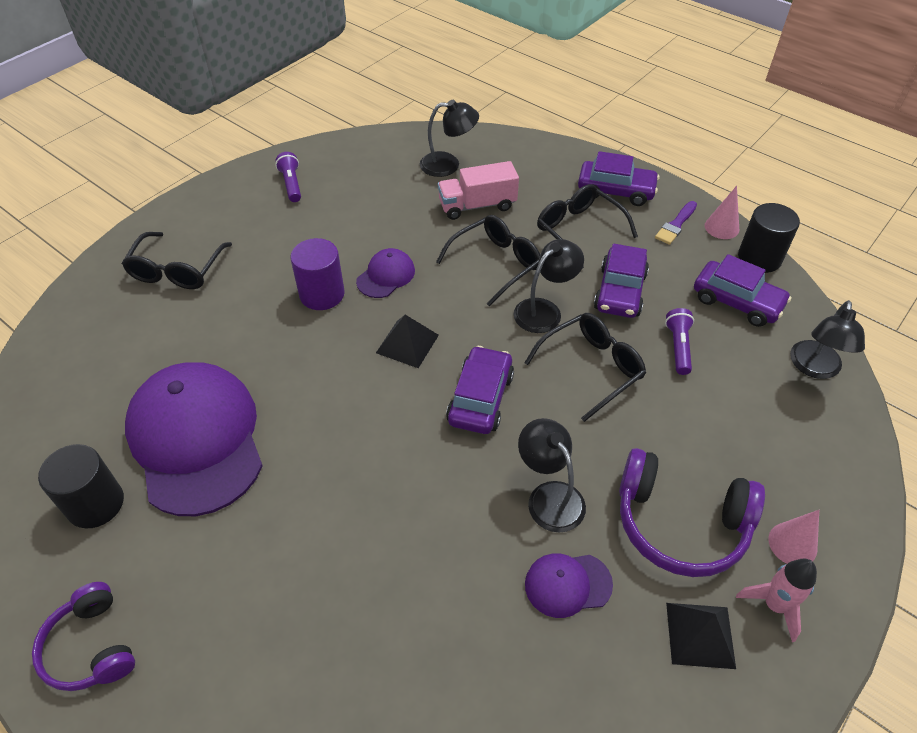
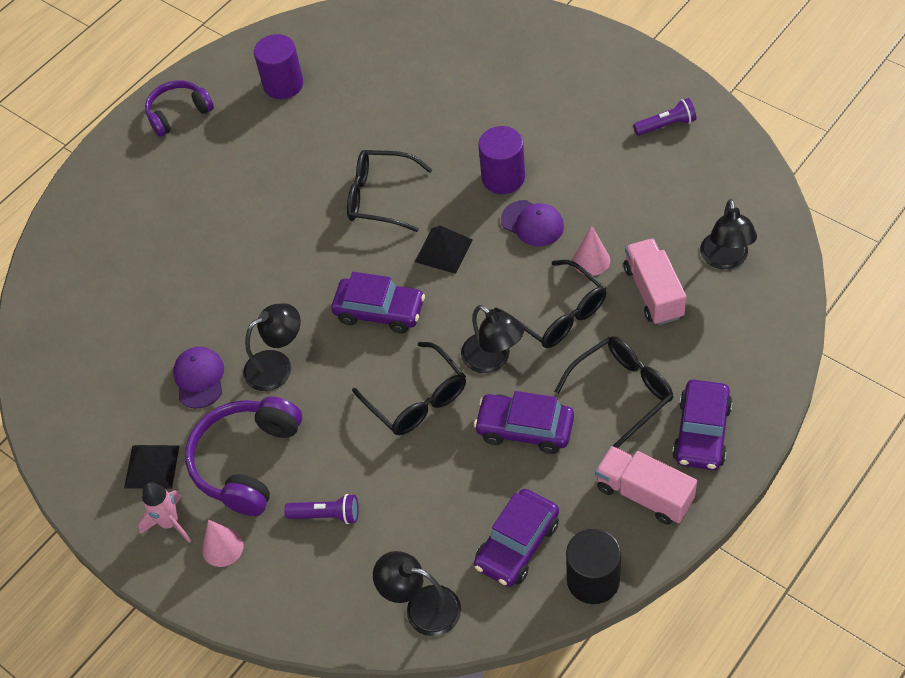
camera: 95 degrees right, 5 degrees up
black cylinder [38,444,124,528] -> purple cylinder [254,34,303,99]
black glasses [122,232,232,289] -> black glasses moved to [347,150,433,232]
purple cap [125,363,263,516] -> none
purple brush [655,201,697,245] -> pink truck [595,446,697,525]
purple flashlight [665,308,694,375] -> purple flashlight moved to [284,494,359,524]
pink cone [705,186,739,239] -> pink cone moved to [573,225,610,276]

